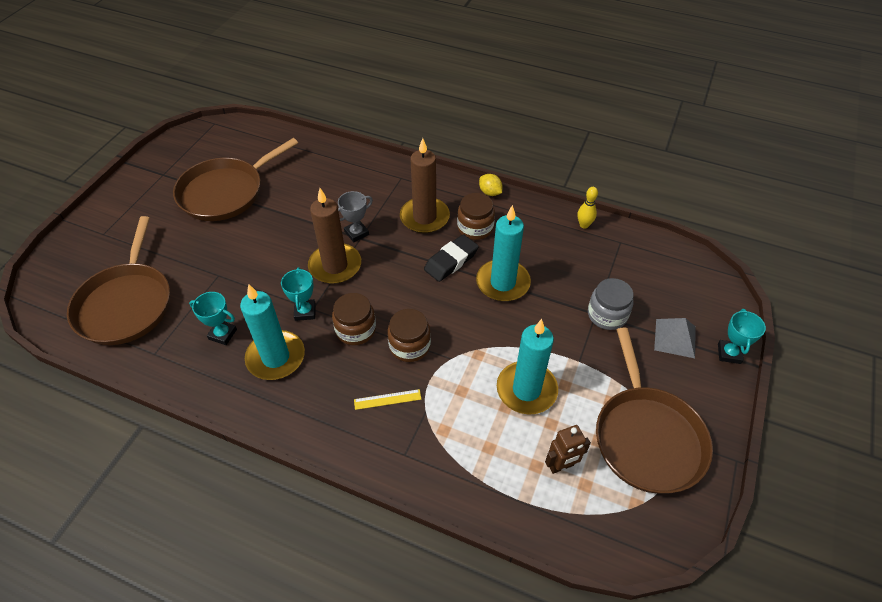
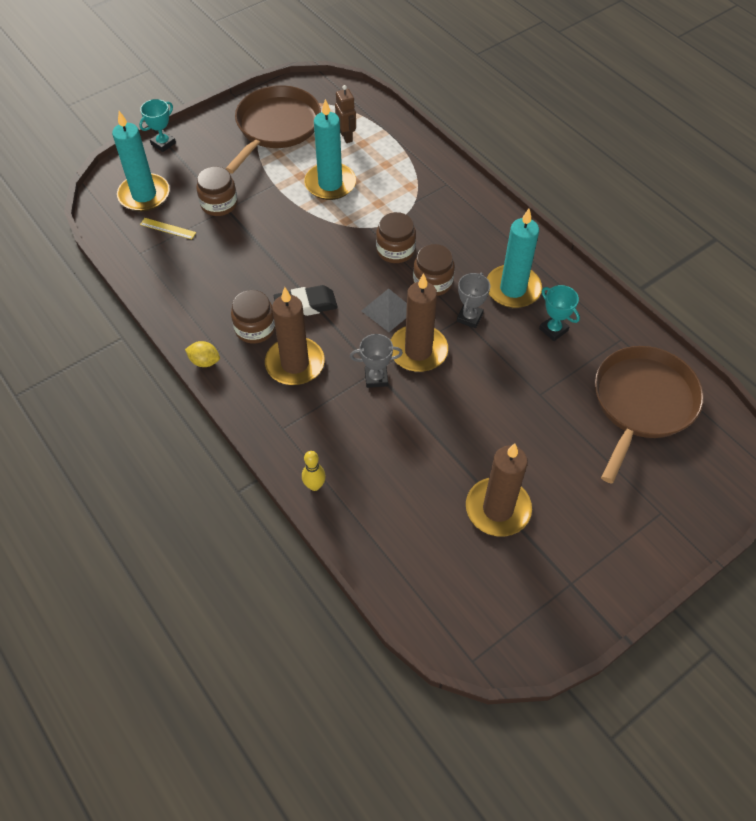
camera: 150 degrees left, 5 degrees up
brown pan [173,138,298,221] -> brown candle [466,443,532,537]
turquoise trophy [281,268,316,321] -> grey trophy [457,273,490,328]
yellow ruler [354,389,422,410] -> yellow ruler moved to [140,218,196,239]
turquoise candle [476,205,531,302] -> turquoise candle moved to [112,111,170,212]
yellow lemon [479,174,502,196] -> yellow lemon turned 60 degrees counterclockwise [185,341,220,367]
brown robot [545,425,591,474] -> brown robot turned 60 degrees clockwise [335,85,356,143]
yellow bowling pin [578,187,598,229] -> yellow bowling pin moved to [302,451,326,491]
grey jar [588,278,634,330] -> brown jar [196,166,238,216]
grey pyramid [654,318,696,358] -> grey pyramid moved to [362,288,407,332]

